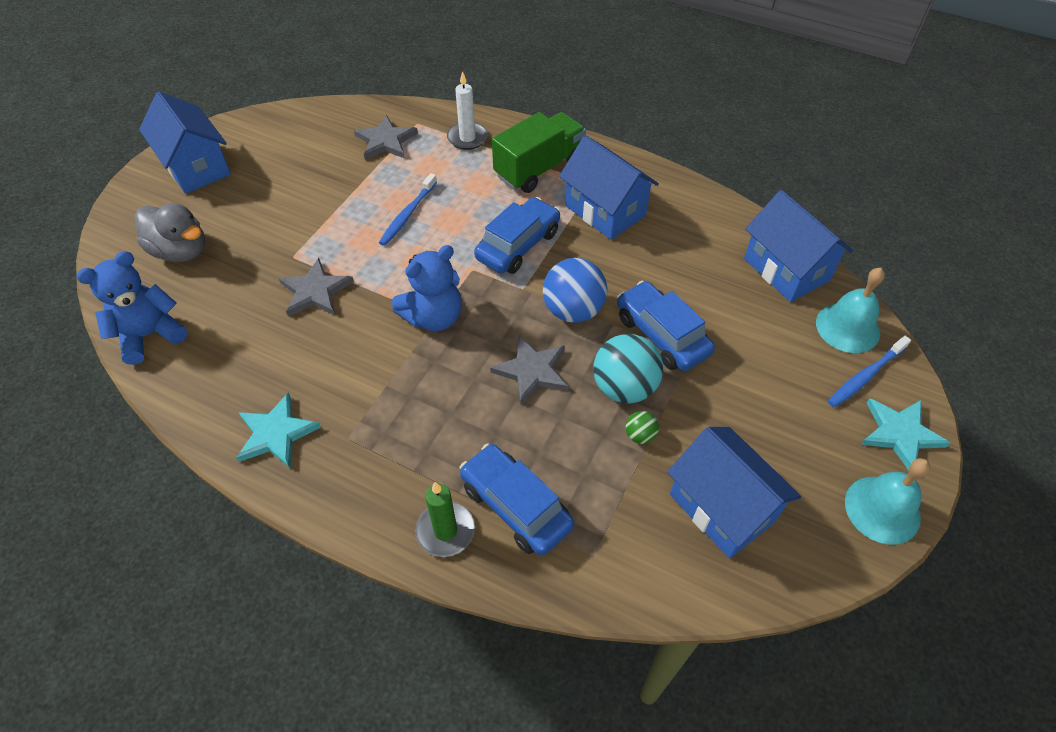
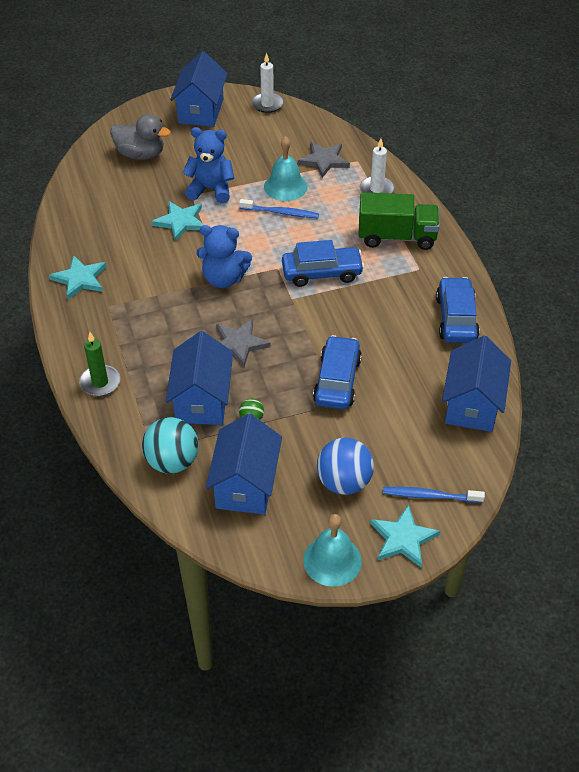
camera: 45 degrees right, 5 degrees down
blue teddy bear [77,251,187,365] -> blue teddy bear moved to [183,127,234,203]
grey duck [135,203,206,262] -> grey duck turned 60 degrees counterclockwise [110,114,171,160]
grey star [279,258,354,317] -> turquoise star [152,201,204,242]
blue toothbrush [379,173,437,246] -> blue toothbrush turned 150 degrees counterclockwise [239,199,319,218]
blue car [459,444,574,556] -> blue car moved to [436,277,480,343]
blue ball [543,258,607,323] -> blue ball moved to [317,438,374,495]
blue house [559,135,659,240] -> blue house moved to [166,331,233,425]
turquoise ball [593,334,663,403] -> turquoise ball moved to [142,417,199,474]
turquoise bell [816,268,885,353] -> turquoise bell moved to [264,136,308,201]
none -> white candle [252,53,283,113]

